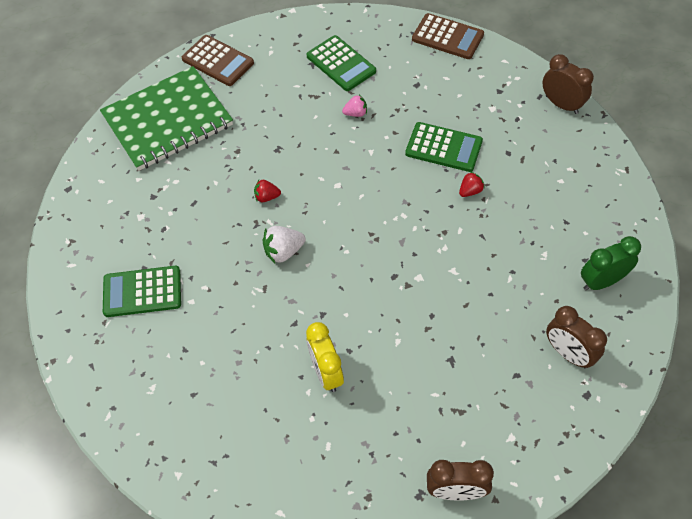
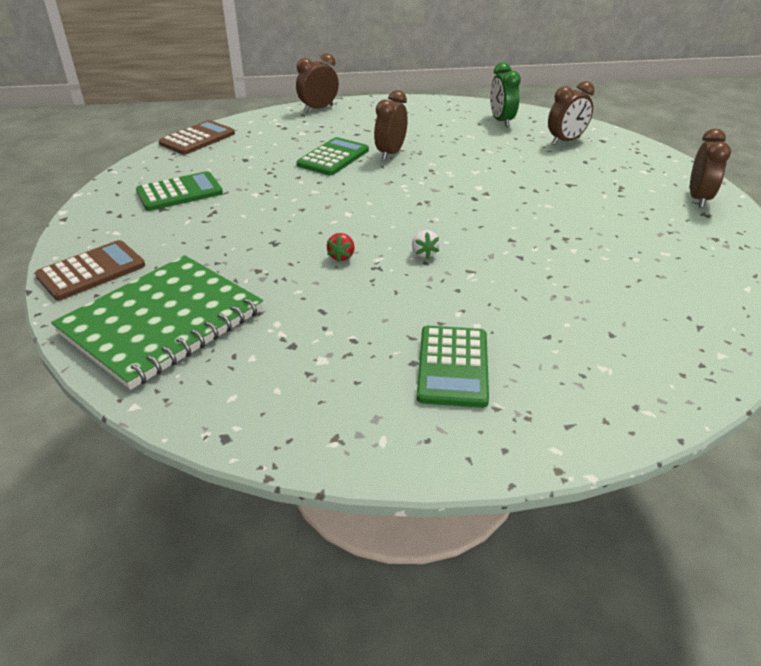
camera: 80 degrees left, 20 degrees down
green notebook [100,66,233,171] -> green notebook turned 60 degrees clockwise [51,255,263,390]
white strawberry [263,226,306,263] -> white strawberry [412,230,440,259], size x0.64
yellow clock [306,322,344,392] -> none
pink strawberry [342,95,367,117] -> none
red strawberry [459,172,485,197] -> brown clock [374,90,408,160]

